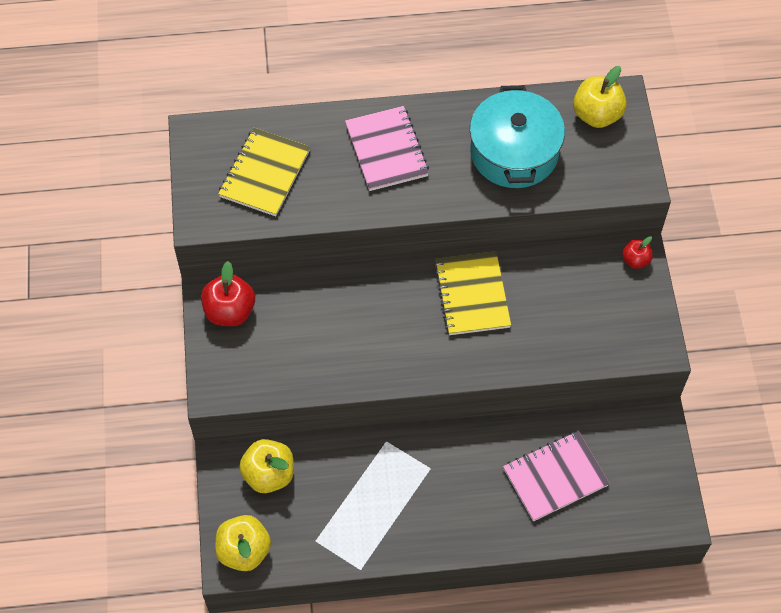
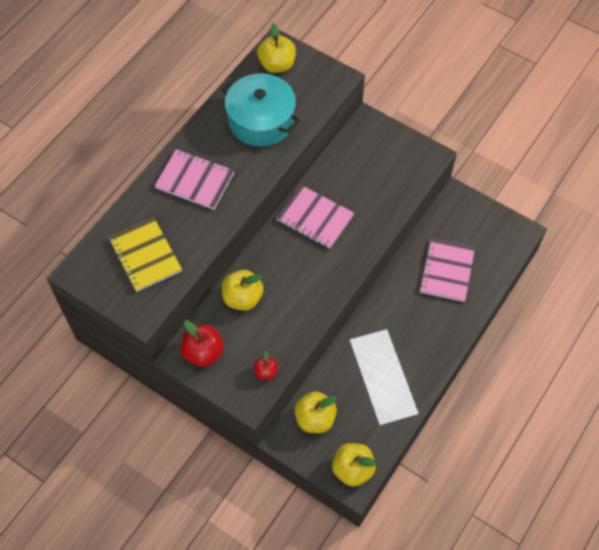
camera: 50 degrees left, 0 degrees up
yellow notebook [434,251,511,335] -> pink notebook [276,185,354,248]
red apple [622,236,653,269] -> red apple moved to [254,351,278,380]
none -> yellow apple [222,270,263,311]

